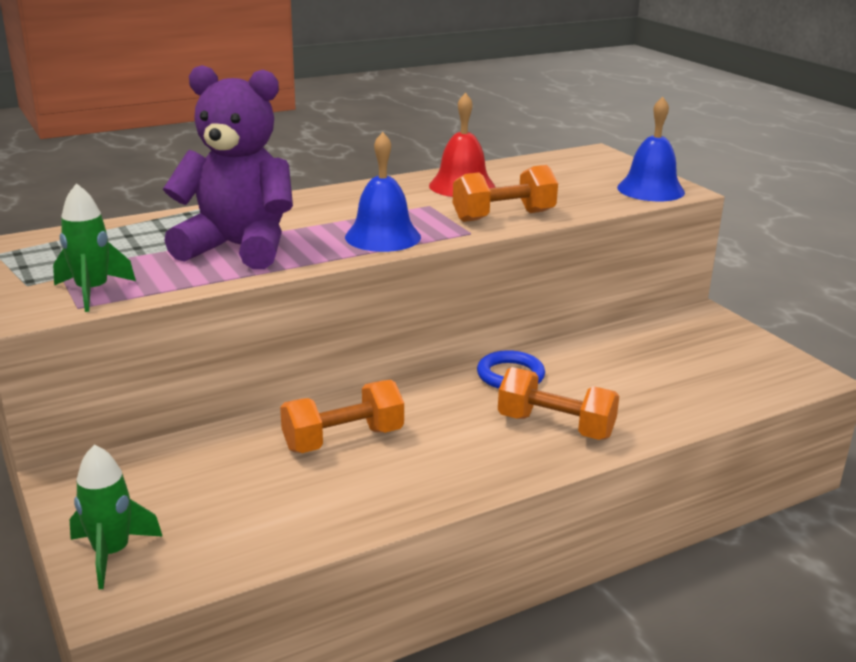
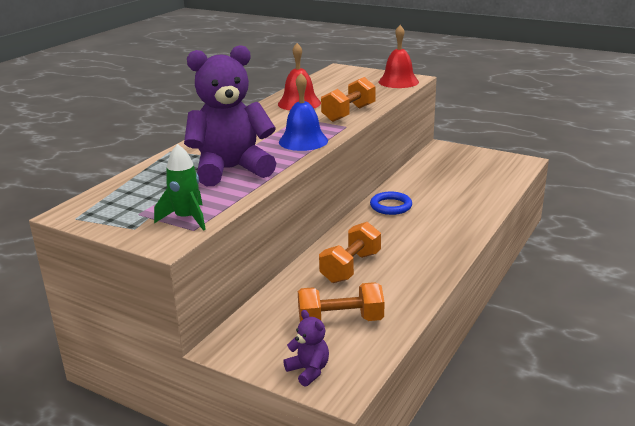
camera: 30 degrees left, 0 degrees up
green rocket [70,444,163,589] -> purple teddy bear [283,310,329,387]
orange dumbbell [498,367,619,440] -> orange dumbbell moved to [298,282,384,322]
blue bell [617,97,685,201] -> red bell [379,25,419,88]

